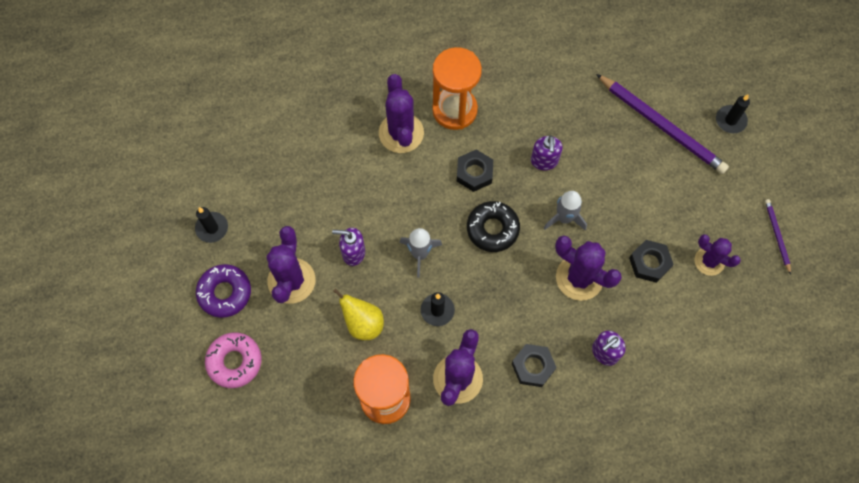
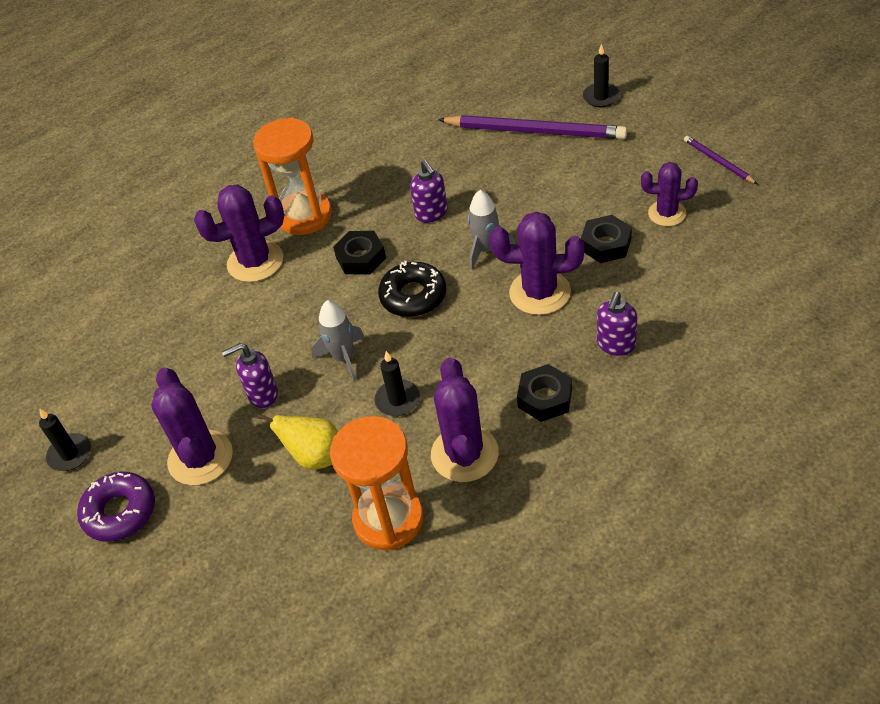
camera: 20 degrees left, 20 degrees down
pink donut [205,332,262,388] -> none
purple cactus [379,74,424,153] -> purple cactus turned 75 degrees counterclockwise [194,184,284,282]

